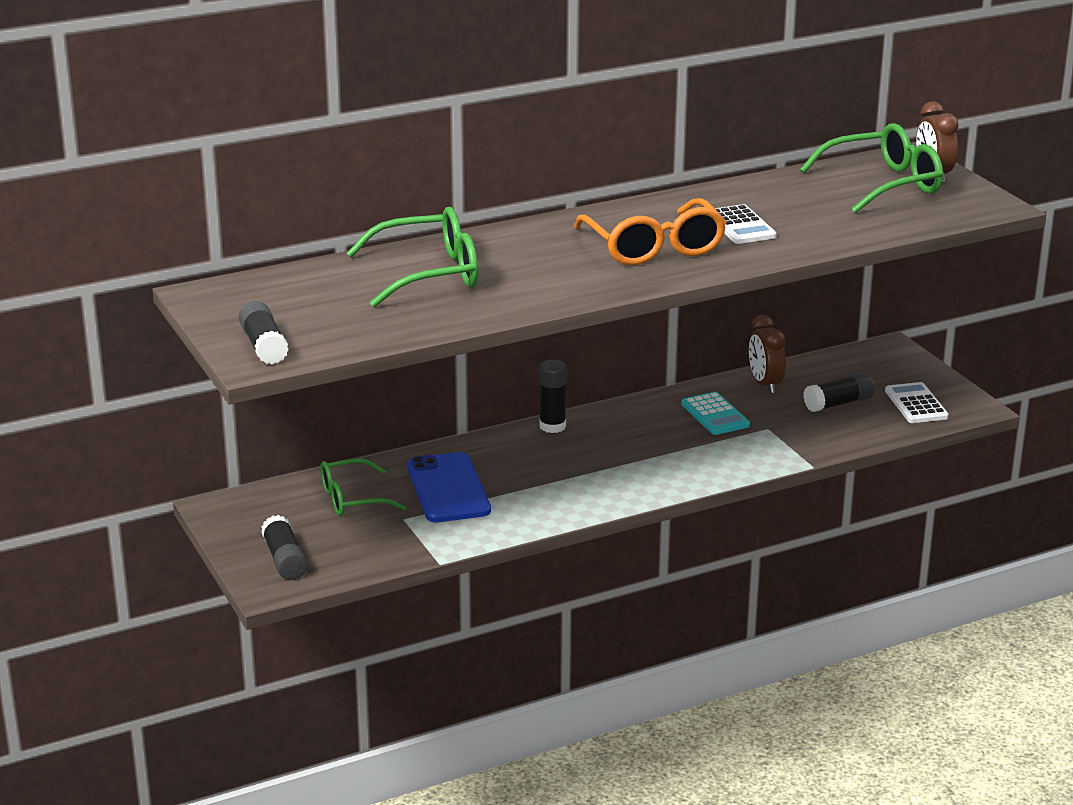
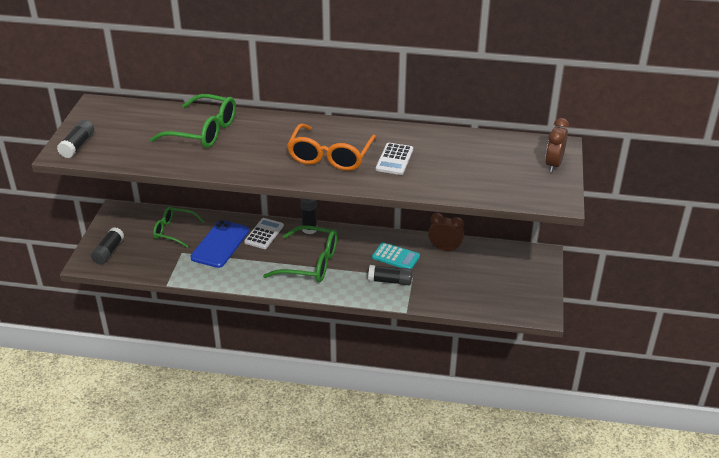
camera: 35 degrees right, 10 degrees up
turquoise calculator [681,392,750,435] -> turquoise calculator turned 75 degrees counterclockwise [372,242,420,269]
brown clock [749,315,786,393] -> brown clock turned 90 degrees clockwise [428,213,464,252]
green glasses [800,123,943,213] -> green glasses moved to [263,226,337,282]
black glue stick [803,372,874,412] -> black glue stick moved to [368,265,412,285]
white calculator [885,382,949,423] -> white calculator moved to [244,218,284,249]

